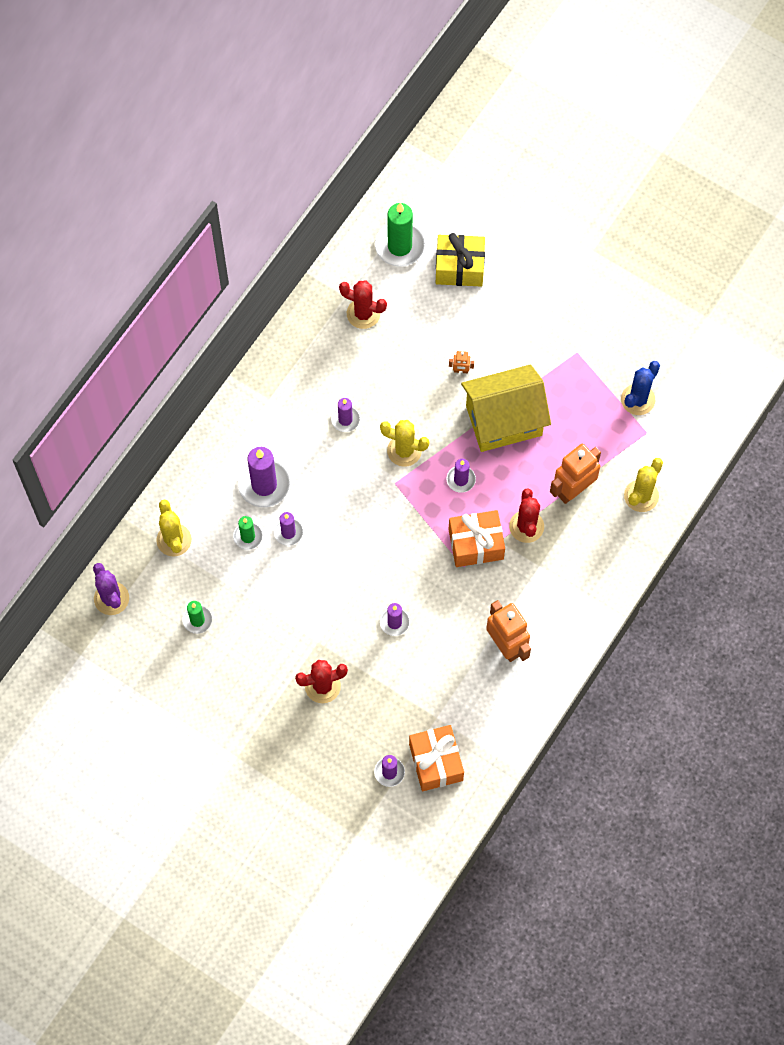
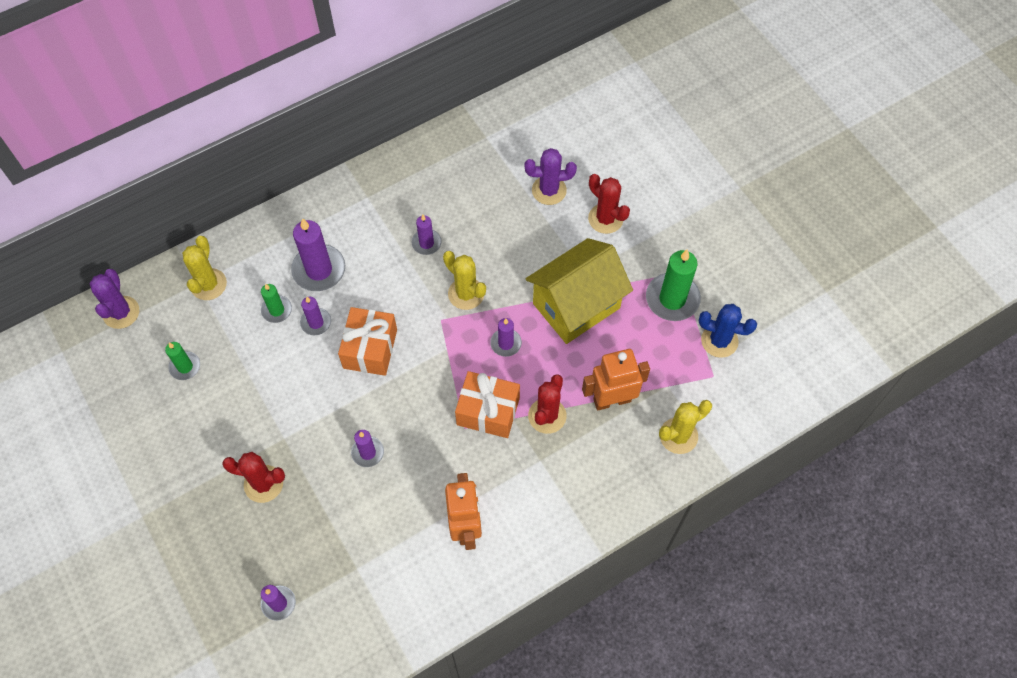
camera: 25 degrees right, 5 degrees down
red cactus [339,281,387,329] -> red cactus moved to [588,174,630,234]
green candle [375,203,425,267] -> green candle moved to [646,249,701,321]
orange gift [409,725,464,791] -> orange gift moved to [338,307,397,376]
yellow gift [436,233,485,287] -> none
orange robot [449,351,474,373] -> none
yellow house [461,364,551,452] -> yellow house turned 45 degrees counterclockwise [526,238,633,344]
blue cactus [621,361,660,415] -> blue cactus turned 45 degrees clockwise [698,304,757,358]
none -> purple cactus [525,148,577,205]

